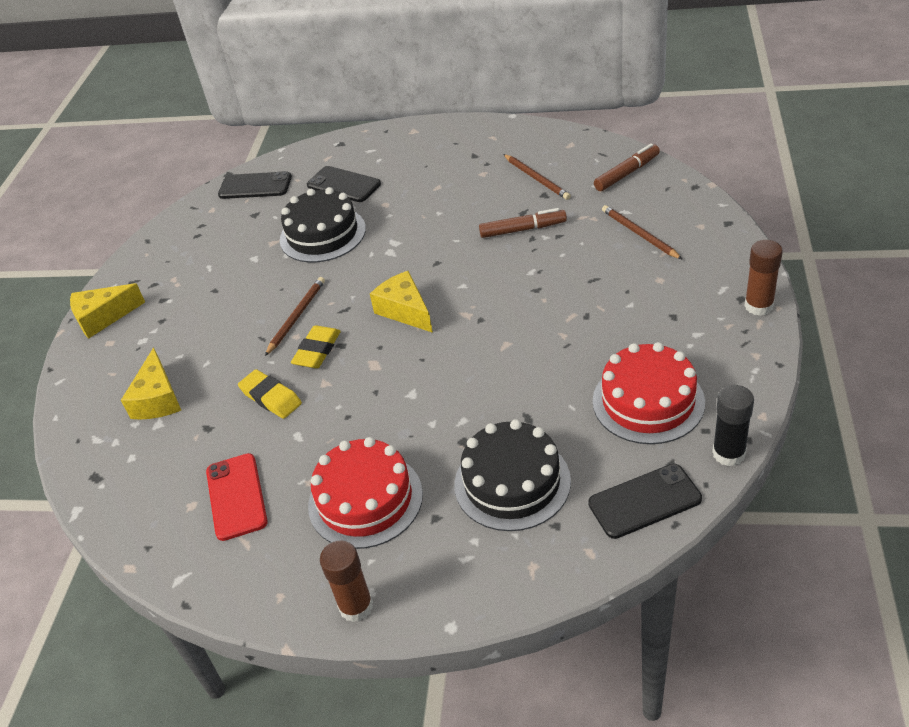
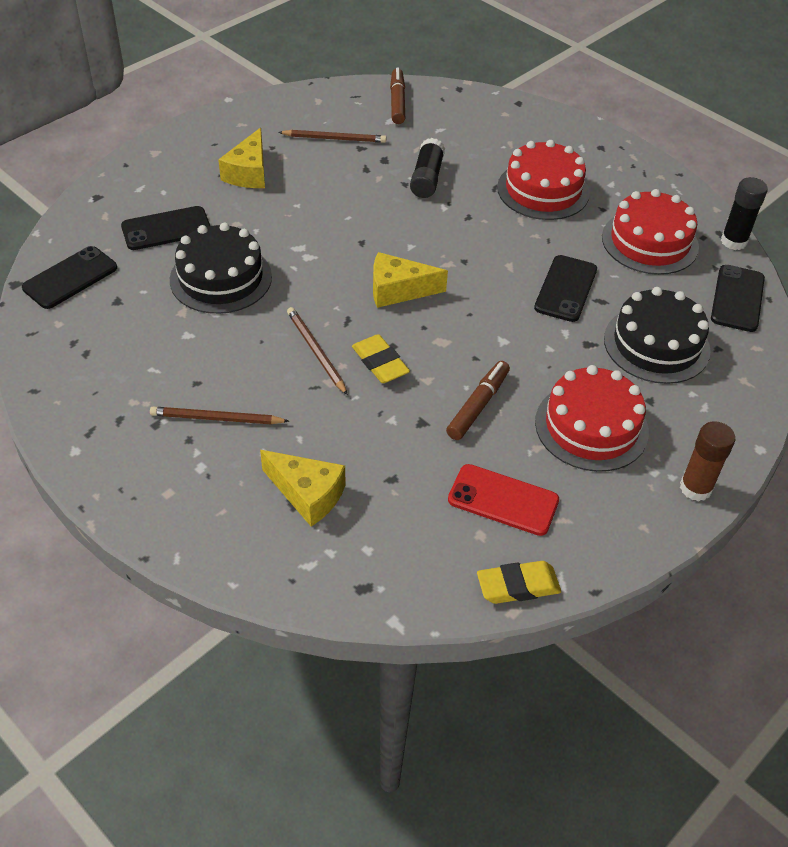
camera: 60 degrees left, 5 degrees up
yellow cheese [70,283,145,338] -> yellow cheese moved to [218,127,265,188]
yellow eraser [238,369,302,419] -> yellow eraser moved to [477,561,561,604]
brown marker [479,208,567,238] -> brown marker moved to [446,361,510,440]
brown pencil [602,205,683,260] -> brown pencil moved to [150,407,289,425]
brown glue stick [744,240,783,316] -> none
none -> black glue stick [410,138,445,198]
none -> red cake [497,140,590,220]
none -> black phone [534,255,597,322]

